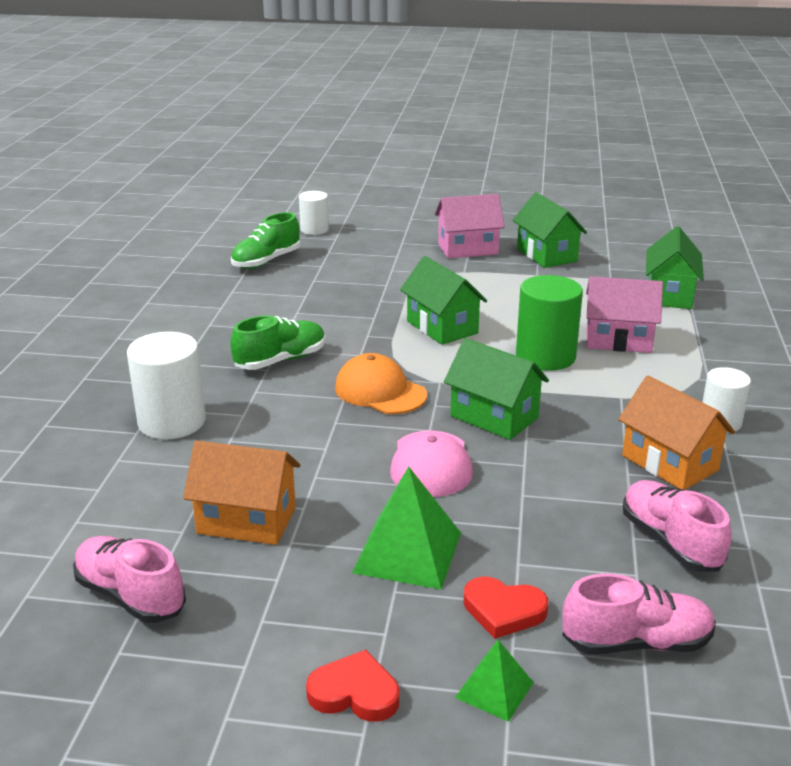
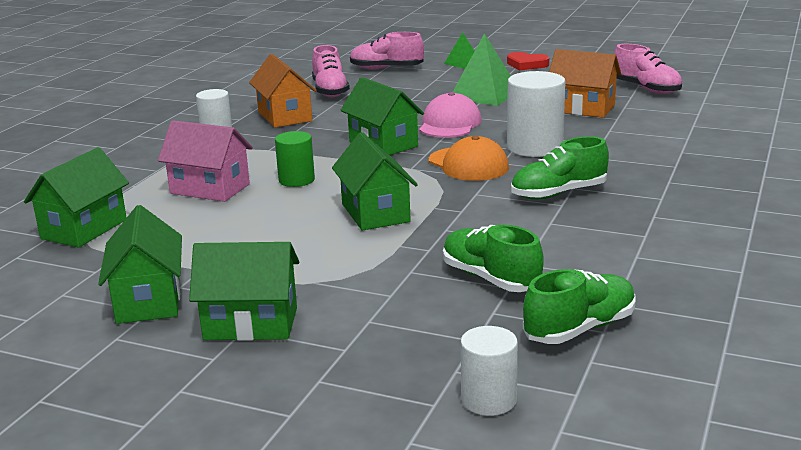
camera: 165 degrees left, 5 degrees down
white cylinder [127,332,206,439] -> white cylinder moved to [507,71,566,157]
pink house [435,194,505,258] -> green house [189,242,299,341]
red heart [464,576,548,639] -> none
green cylinder [516,275,583,371] -> green cylinder [275,131,315,187], size x0.61
none -> green shoe [443,225,544,292]

